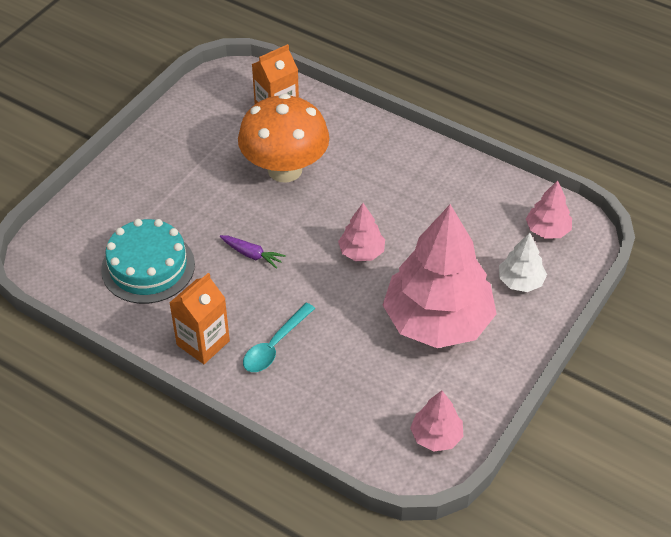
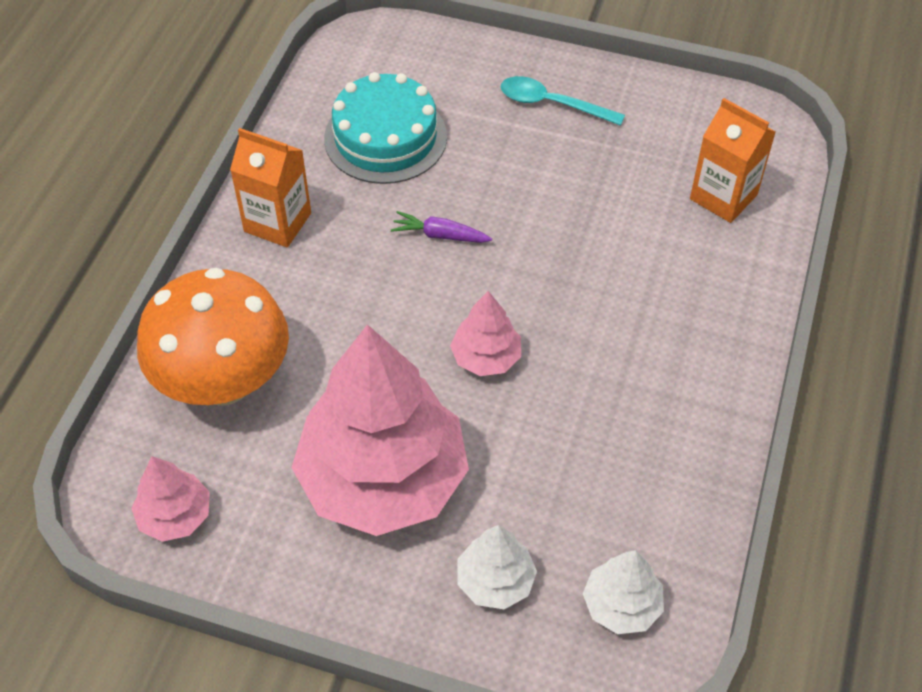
camera: 75 degrees right, 5 degrees up
purple carrot [220,235,286,269] -> purple carrot turned 90 degrees clockwise [391,211,492,243]
orange mushroom [238,94,329,183] -> orange mushroom moved to [137,267,289,406]
turquoise spoon [243,303,315,372] -> turquoise spoon moved to [501,76,625,126]
pink tree [526,180,572,239] -> white tree [583,550,664,634]

